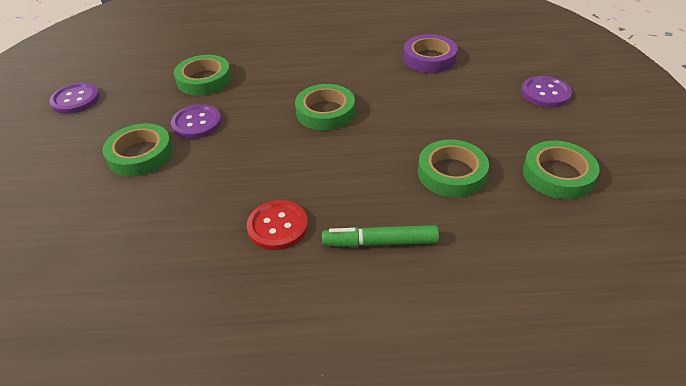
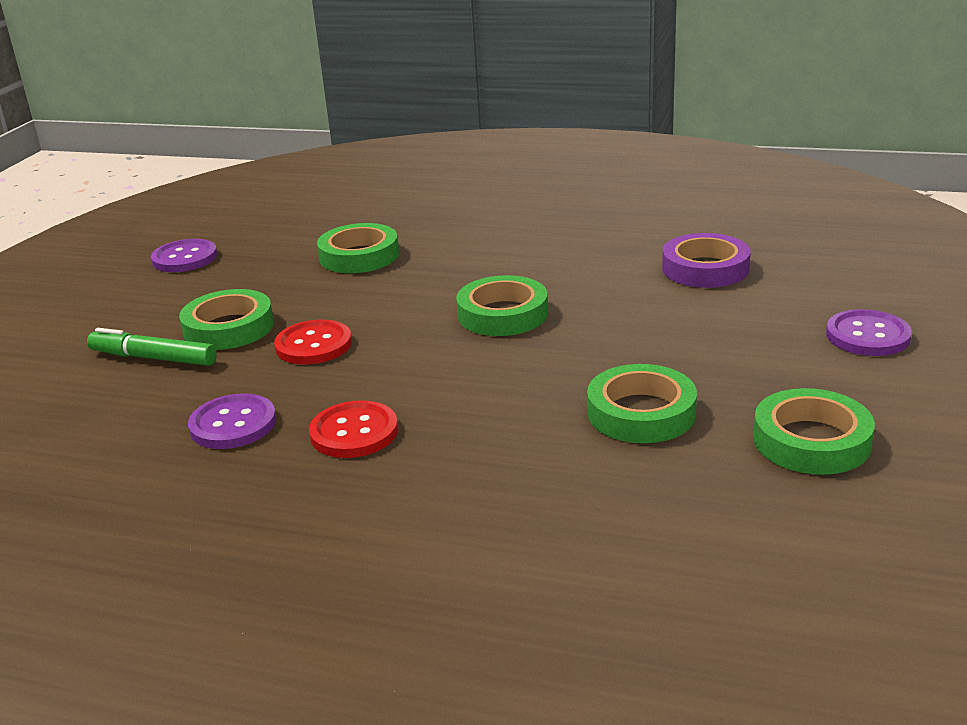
camera: 20 degrees right, 15 degrees down
purple button [171,104,222,139] -> purple button moved to [188,393,276,449]
green marker [322,225,439,247] -> green marker moved to [87,328,217,366]
none -> red button [274,320,352,365]

